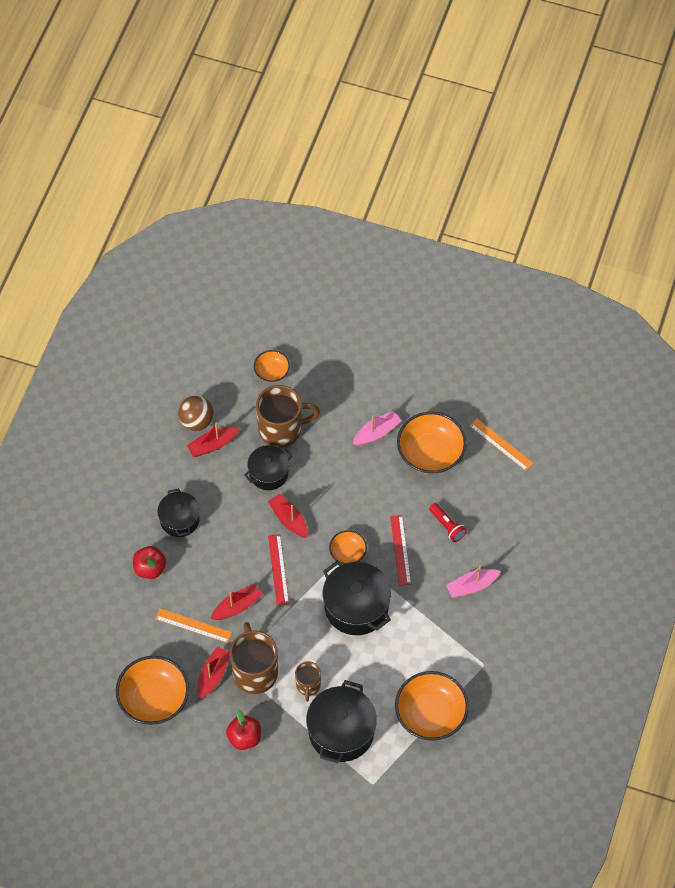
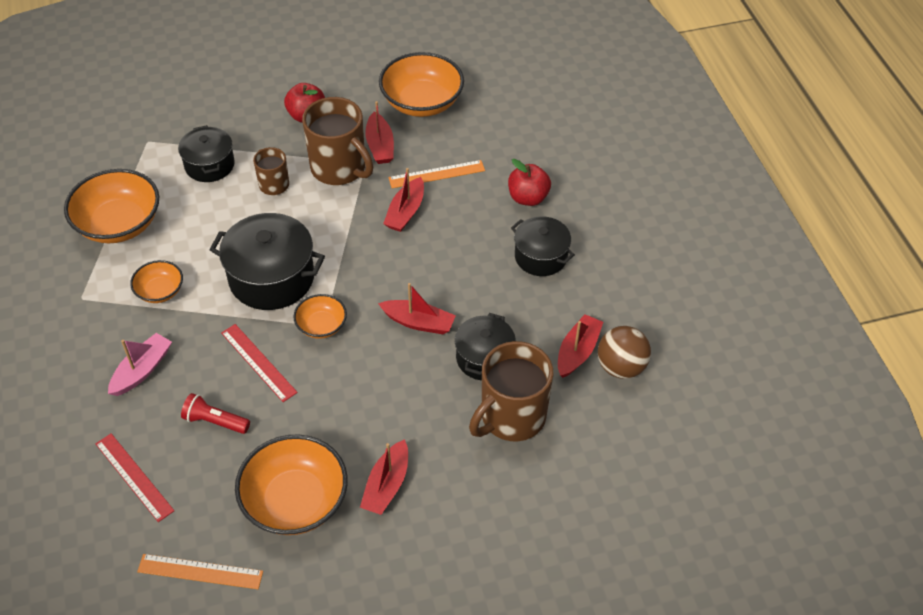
camera: 145 degrees right, 10 degrees down
orange bowl [254,350,290,382] -> orange bowl moved to [130,260,183,303]
red ruler [268,534,289,605] -> red ruler moved to [95,433,174,522]
black pot [306,680,377,763] -> black pot [178,125,235,182], size x0.63
pink boat [353,411,401,445] -> red boat [360,439,408,515]

